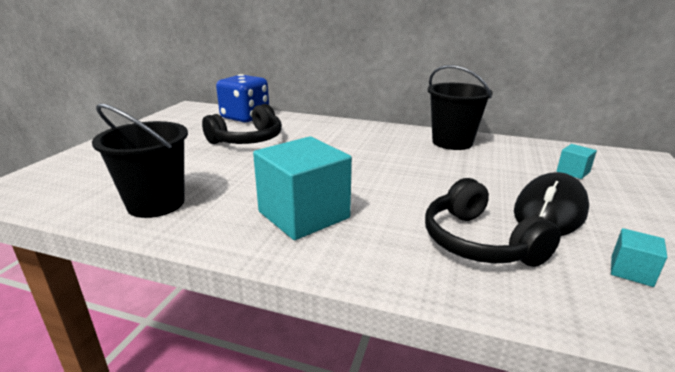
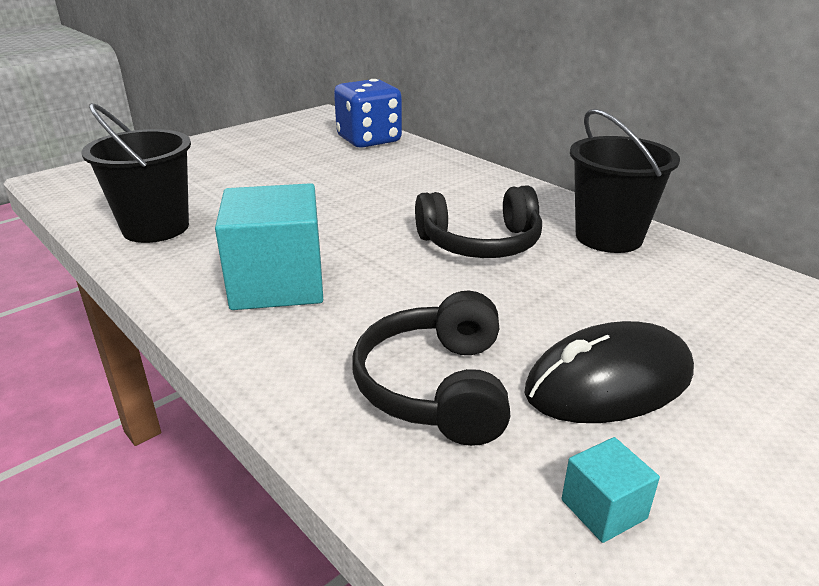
camera: 30 degrees right, 5 degrees up
black headphones [202,104,282,144] -> black headphones moved to [415,186,542,258]
turquoise cube [557,144,597,179] -> none

